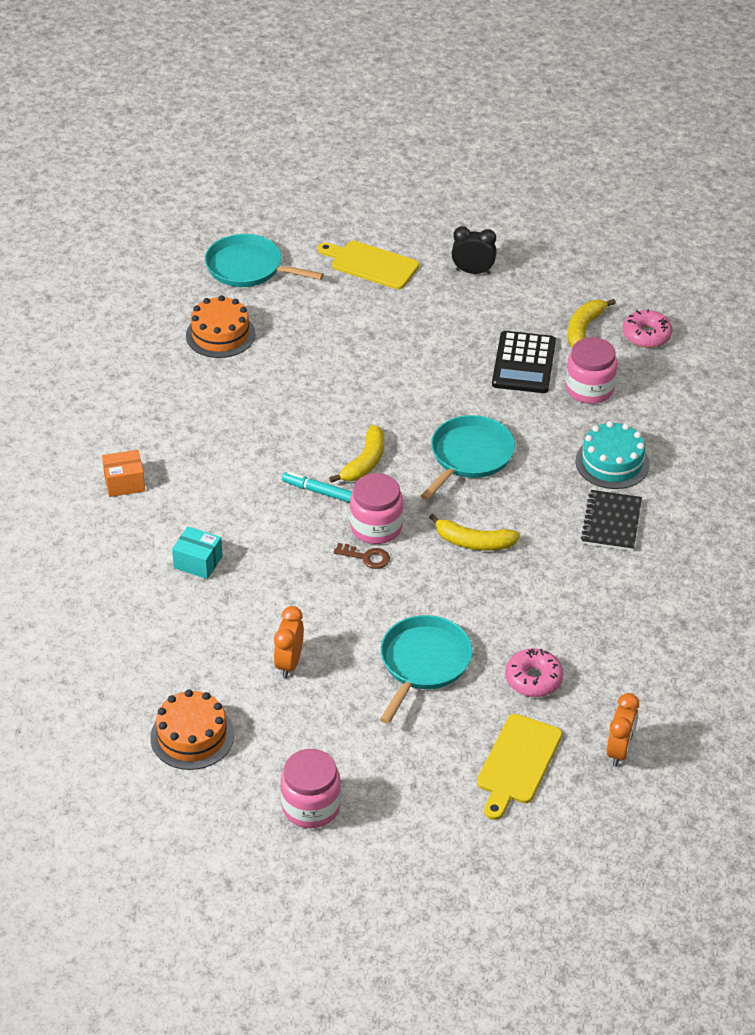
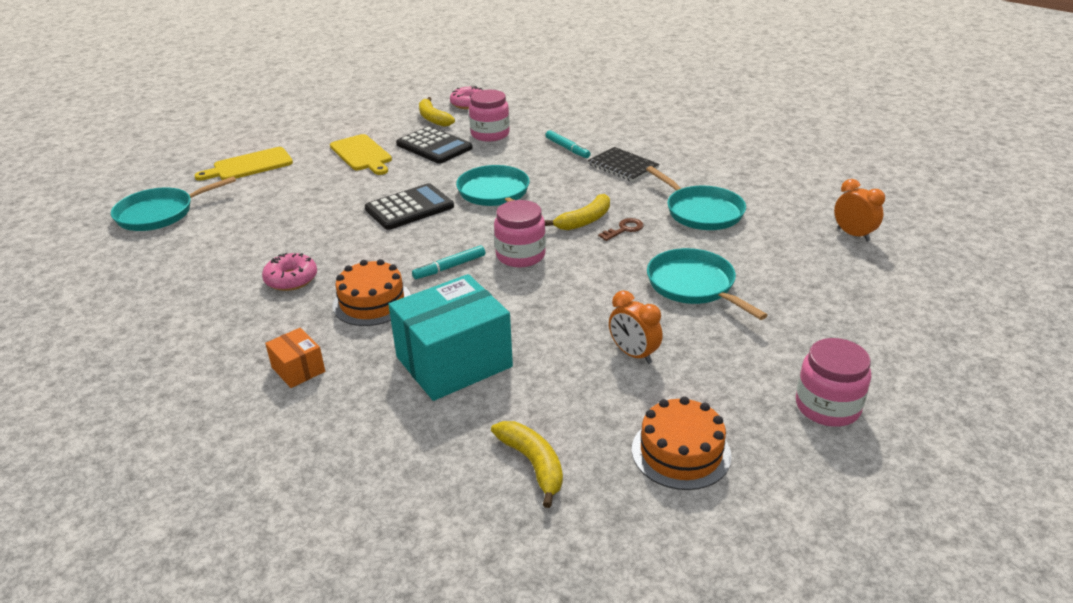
camera: 55 degrees left, 10 degrees down
orange box [102,450,145,497] -> orange box turned 60 degrees counterclockwise [265,328,325,388]
turquoise box [172,526,223,579] -> turquoise box [388,274,513,401], size x2.13
orange cake [186,295,255,358] -> orange cake moved to [333,259,411,326]
yellow banana [329,425,384,483] -> yellow banana moved to [491,421,563,508]
brown key [333,543,390,569] -> brown key moved to [598,218,644,241]
black clock [452,226,497,274] -> none
yellow cutting board [477,714,562,820] -> yellow cutting board moved to [330,134,392,175]
pink donut [505,649,564,697] -> pink donut moved to [262,253,317,291]
turquoise cake [575,421,650,489] -> turquoise marker [545,130,591,158]
none -> black calculator [365,183,454,230]
none -> turquoise pan [646,166,746,230]

